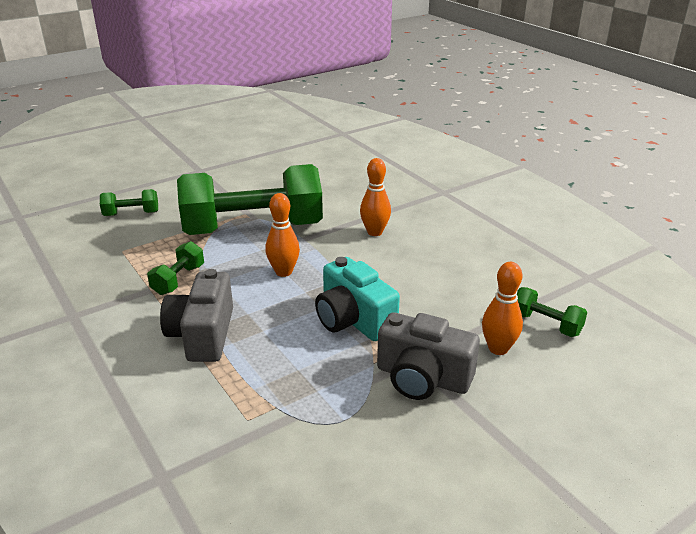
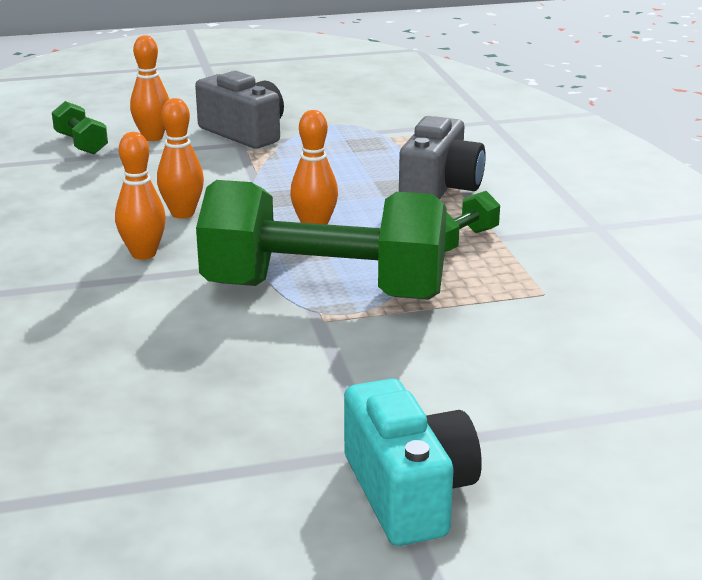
camera: 160 degrees left, 5 degrees down
green dumbbell [100,189,158,216] -> none
turquoise camera [315,257,400,341] -> turquoise camera moved to [344,379,482,546]
none -> orange bowling pin [157,98,204,219]

